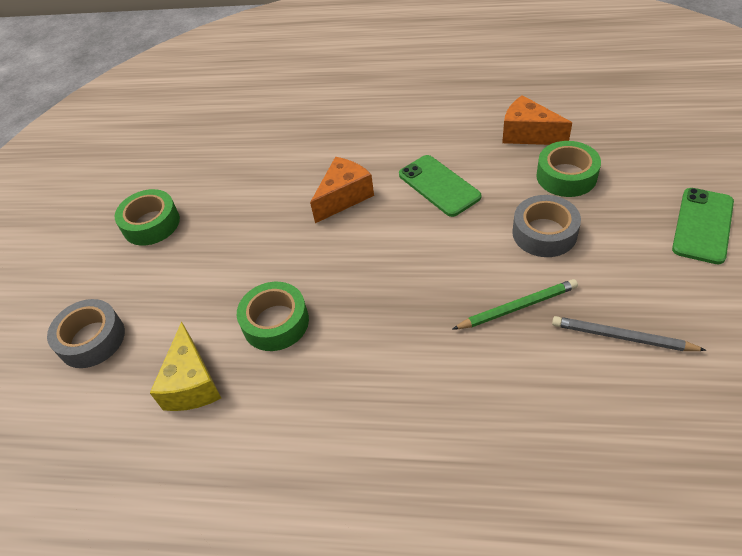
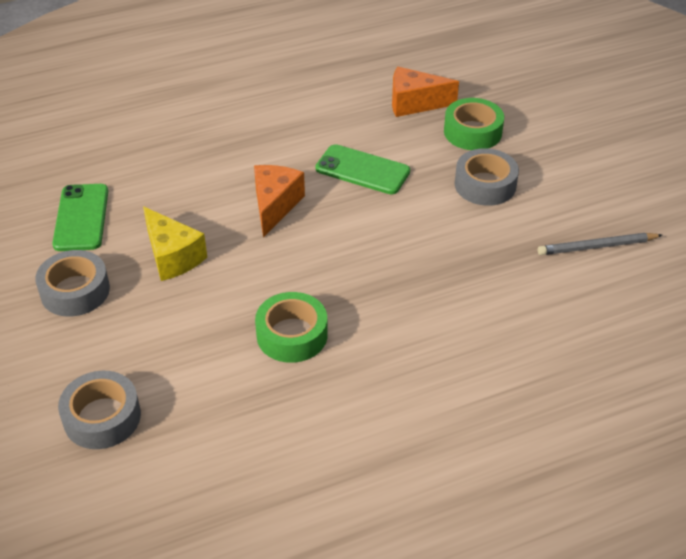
camera: 35 degrees left, 5 degrees down
green tape [115,189,180,246] -> grey tape [35,250,110,317]
yellow cheese [150,321,221,411] -> yellow cheese moved to [143,207,207,281]
green pencil [453,279,578,329] -> none
green phone [672,188,734,264] -> green phone moved to [52,184,108,251]

